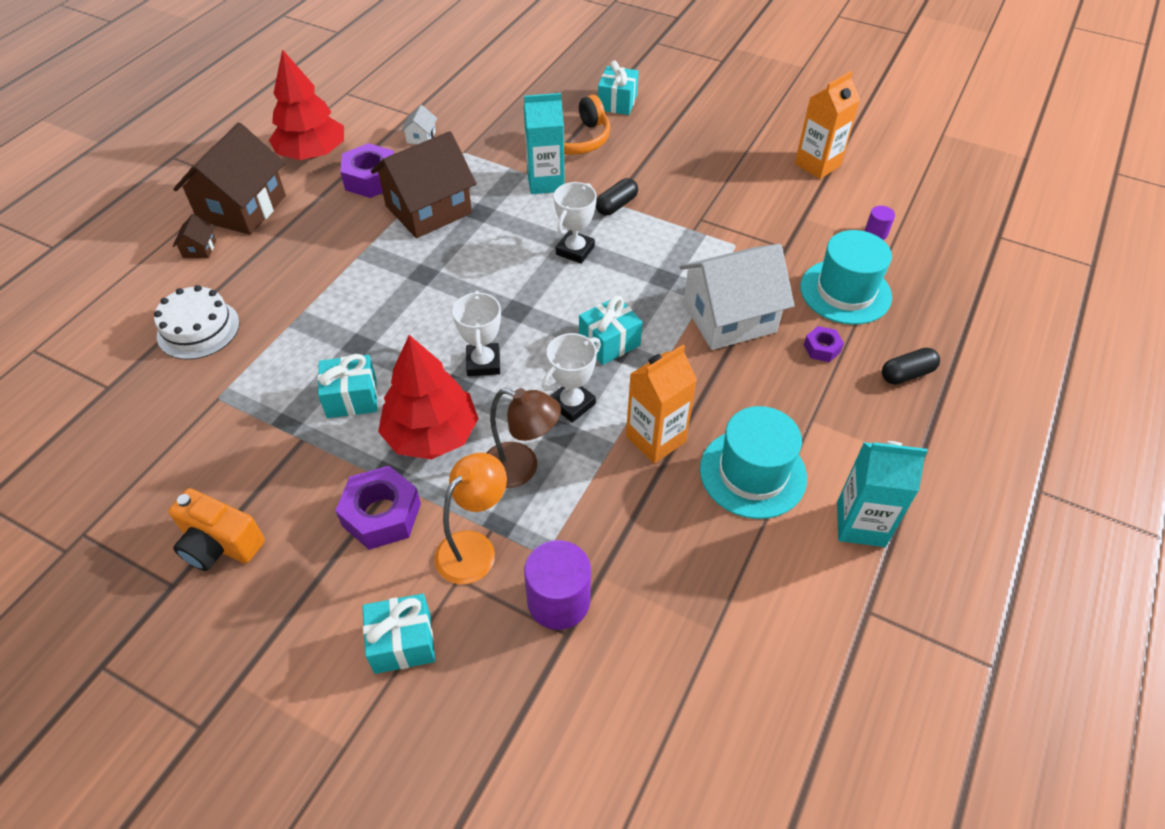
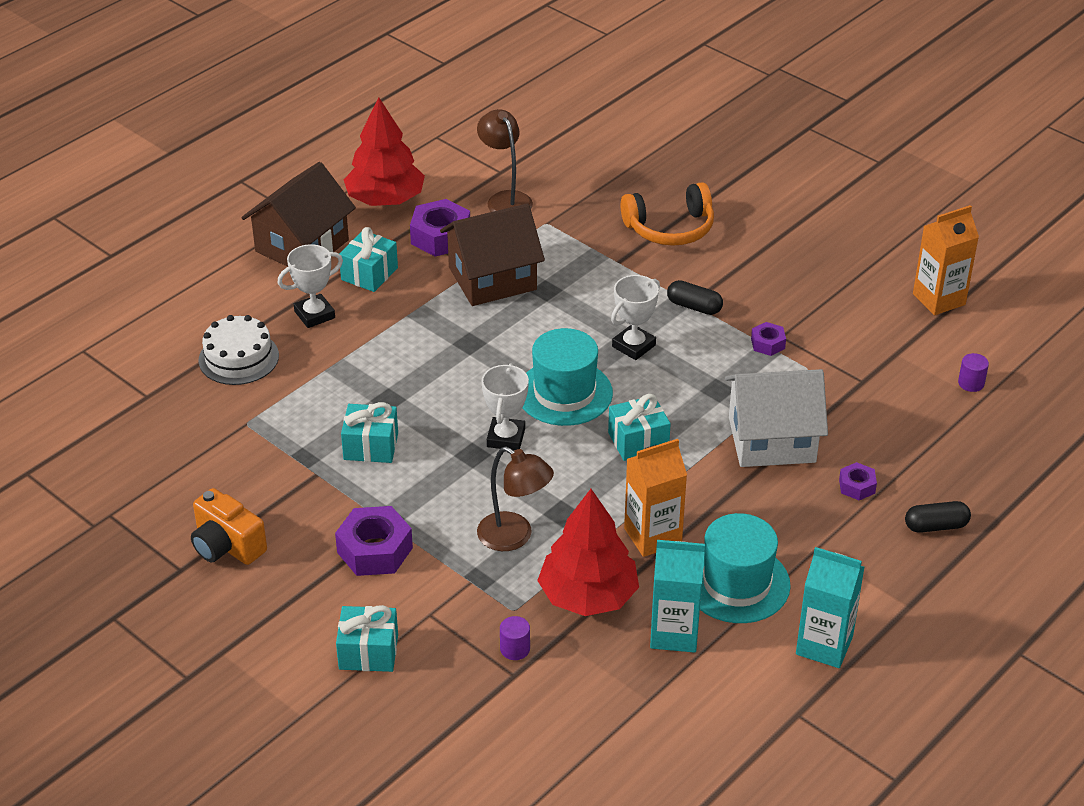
camera: 15 degrees right, 10 degrees down
brown house [173,214,216,258] -> none
red tree [378,335,479,460] -> red tree moved to [537,489,639,616]
white house [401,105,437,144] -> brown lamp [477,109,533,212]
orange lamp [434,453,507,584] -> none
turquoise carton [524,93,565,194] -> turquoise carton moved to [650,540,705,653]
purple cylinder [524,540,591,630] -> purple cylinder [500,616,530,660], size x0.51
white trophy [542,333,601,423] -> white trophy moved to [278,244,343,328]
black capsule [596,178,638,215] -> black capsule turned 60 degrees clockwise [667,280,723,315]
turquoise gift [598,61,639,115] -> turquoise gift moved to [339,227,398,292]
turquoise hat [800,230,892,325] -> turquoise hat moved to [523,328,613,426]
none -> purple nut [751,322,786,356]

